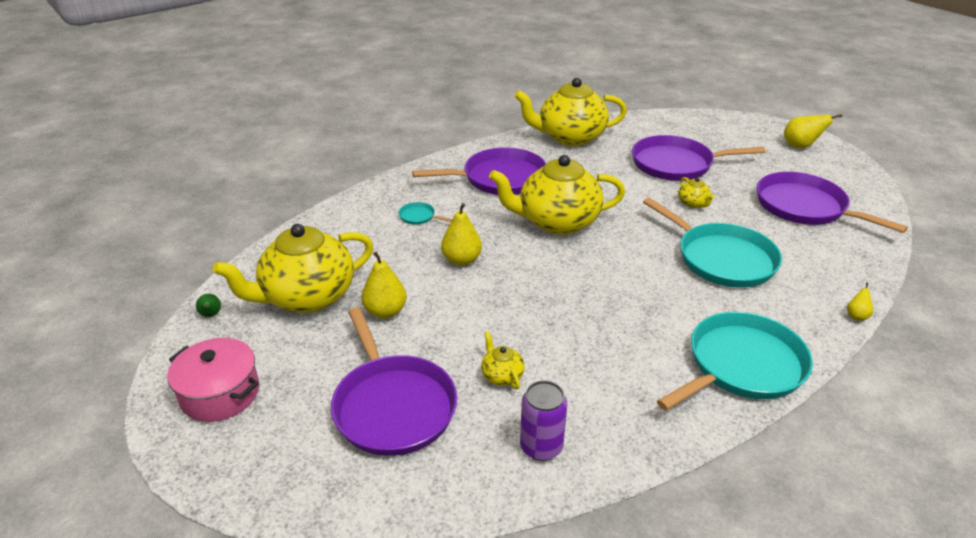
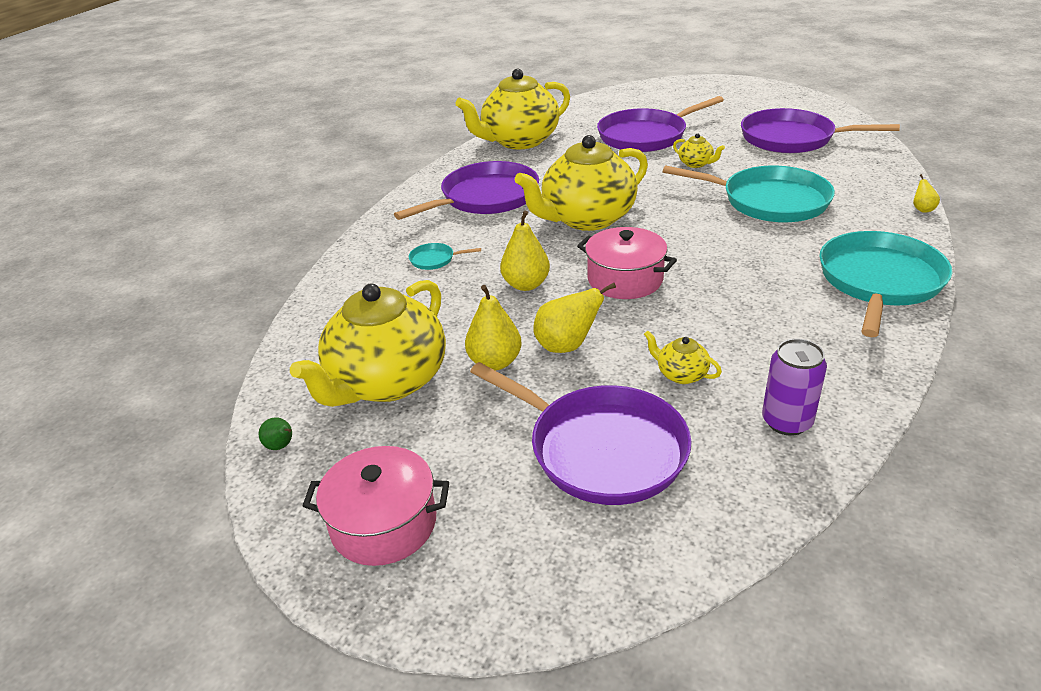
camera: 25 degrees left, 0 degrees up
yellow pear [784,114,842,148] -> yellow pear moved to [533,283,616,353]
none -> pink pot [577,227,677,299]

